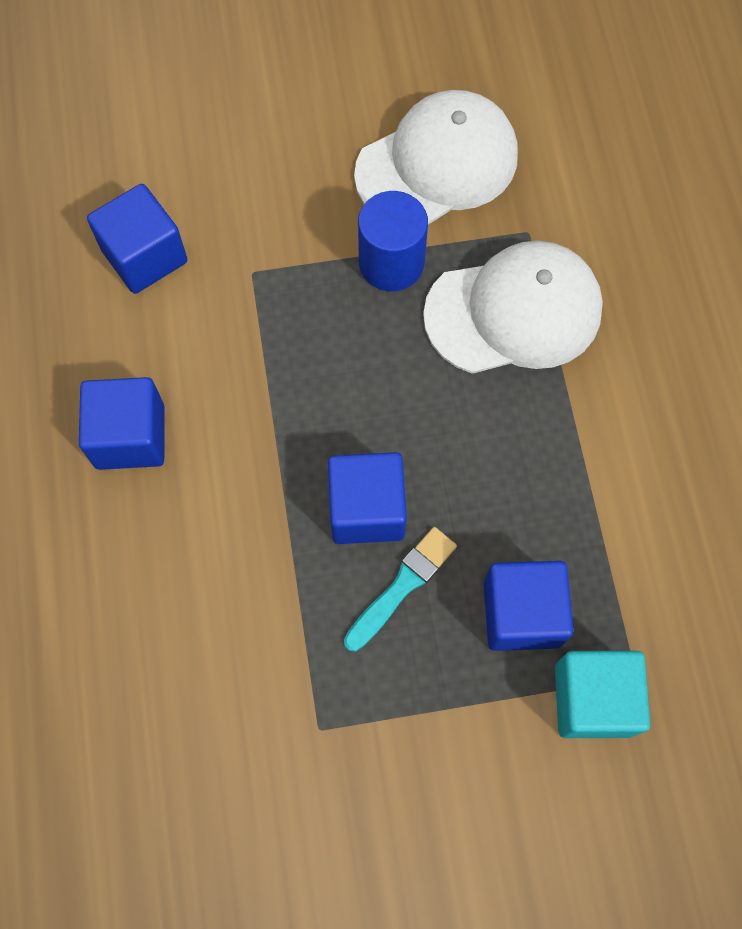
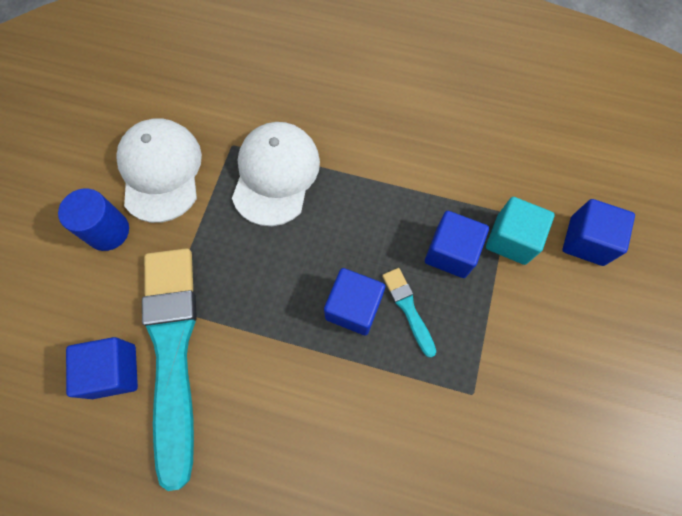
camera: 65 degrees left, 0 degrees up
blue cube [79,377,164,470] -> blue cube moved to [562,199,635,266]
blue cylinder [358,191,428,291] -> blue cylinder moved to [58,189,129,251]
none -> turquoise brush [142,248,197,491]

